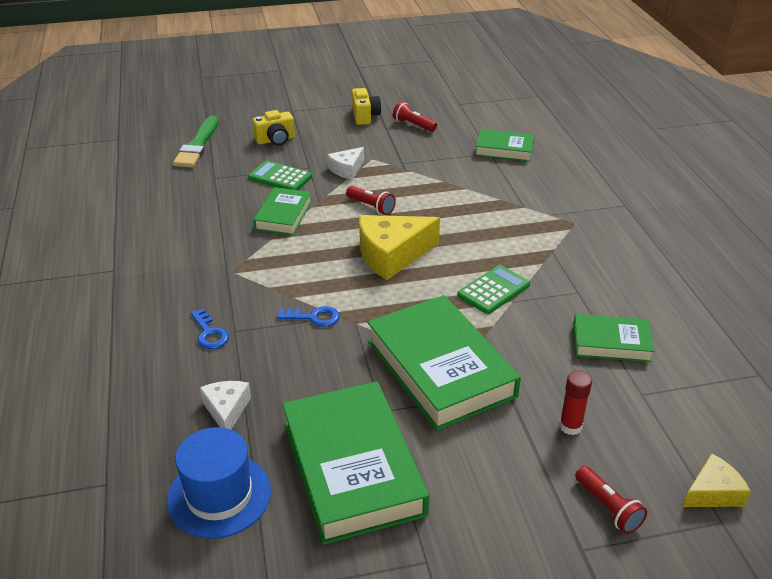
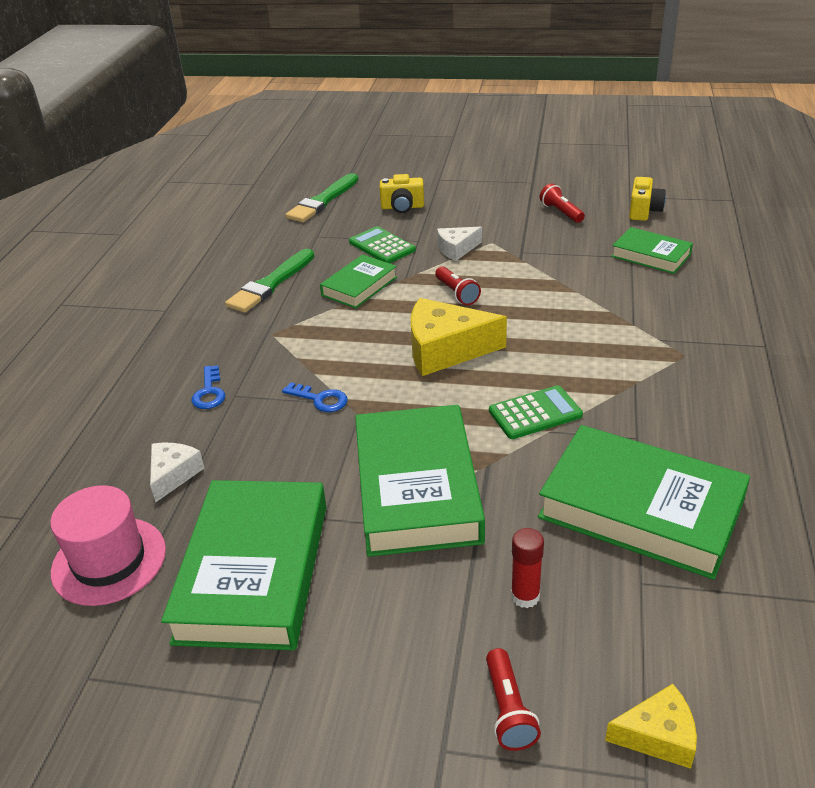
camera: 25 degrees right, 0 degrees up
blue hat [167,427,271,539] -> pink hat [50,485,166,606]
yellow camera [352,88,381,125] -> yellow camera moved to [629,177,666,221]
green book [573,314,654,362] -> green book [538,425,750,580], size x1.85
none -> green brush [225,249,314,313]

